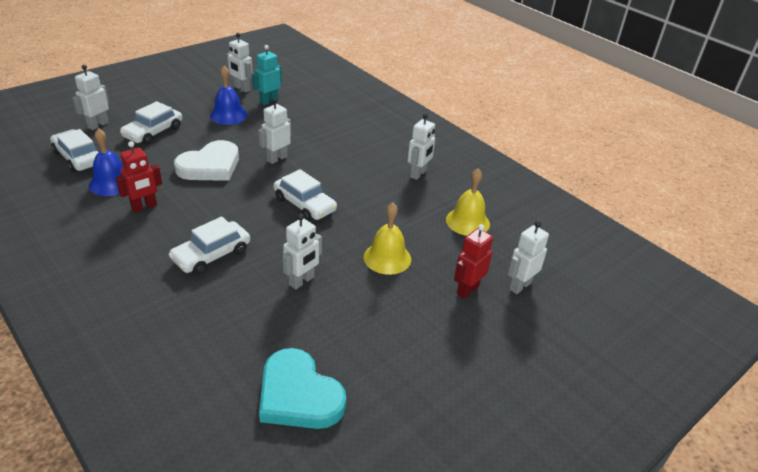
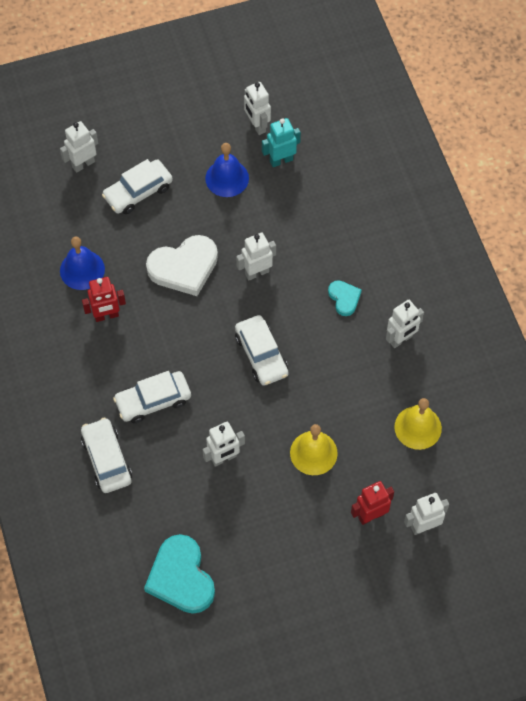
camera: 25 degrees right, 25 degrees up
white car [50,129,99,172] -> white car moved to [81,418,132,493]
none -> turquoise heart [328,280,362,316]

